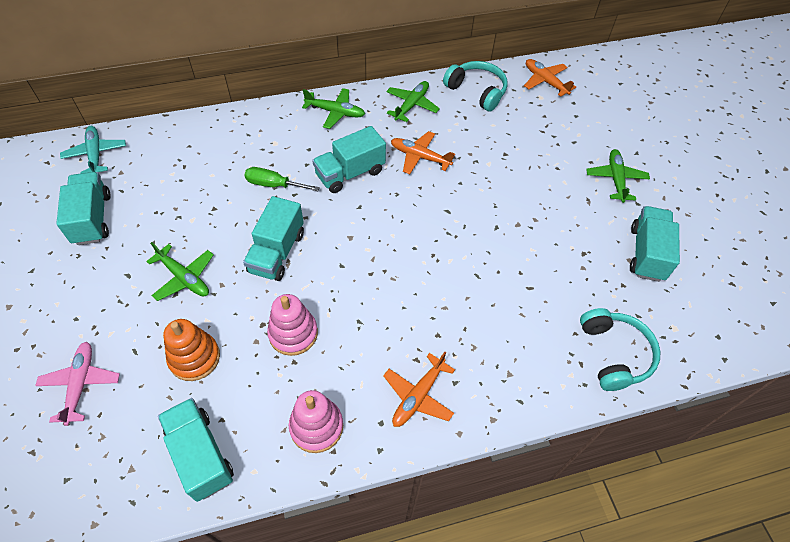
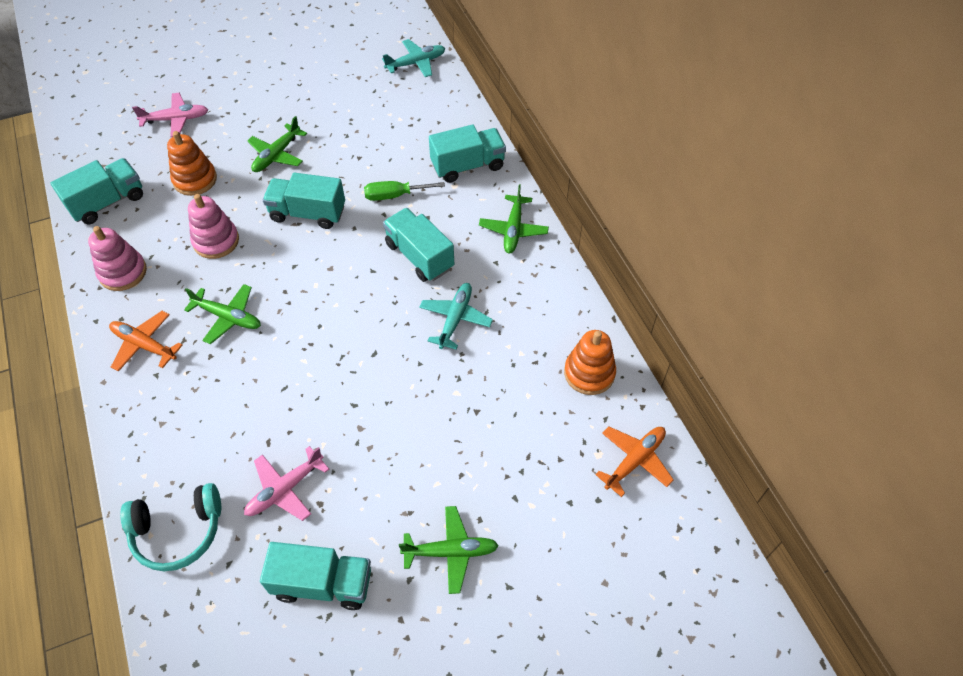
camera: 85 degrees right, 0 degrees up
turquoise truck [56,172,110,245] -> turquoise truck moved to [429,125,506,183]
green screwdriver [245,167,320,191] -> green screwdriver turned 105 degrees counterclockwise [364,181,445,201]
green plane [386,81,440,122] -> green plane moved to [184,284,261,344]
orange plane [391,131,455,174] -> turquoise plane [419,283,493,349]
turquoise headphones [443,61,508,112] -> orange stacking toy [564,330,616,395]
none -> pink plane [244,446,329,521]

